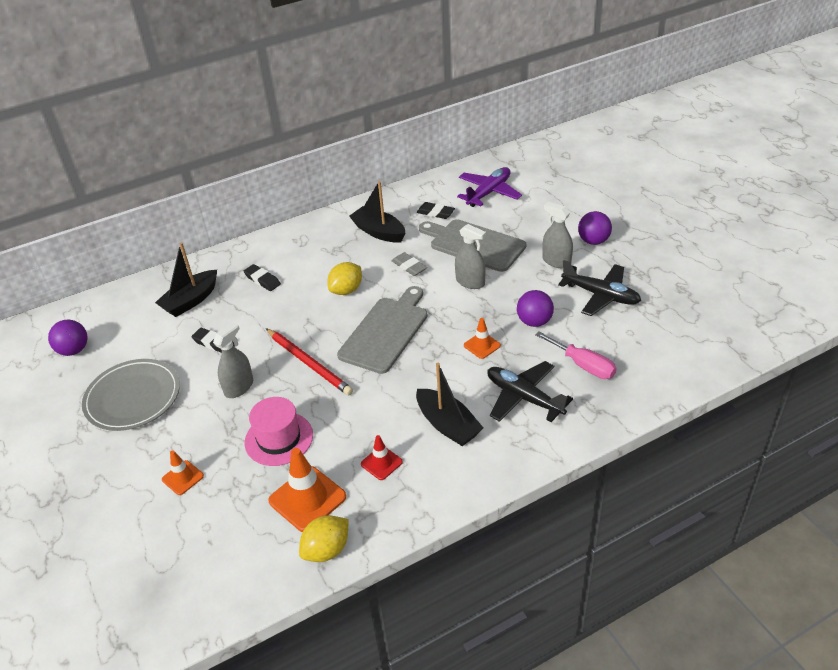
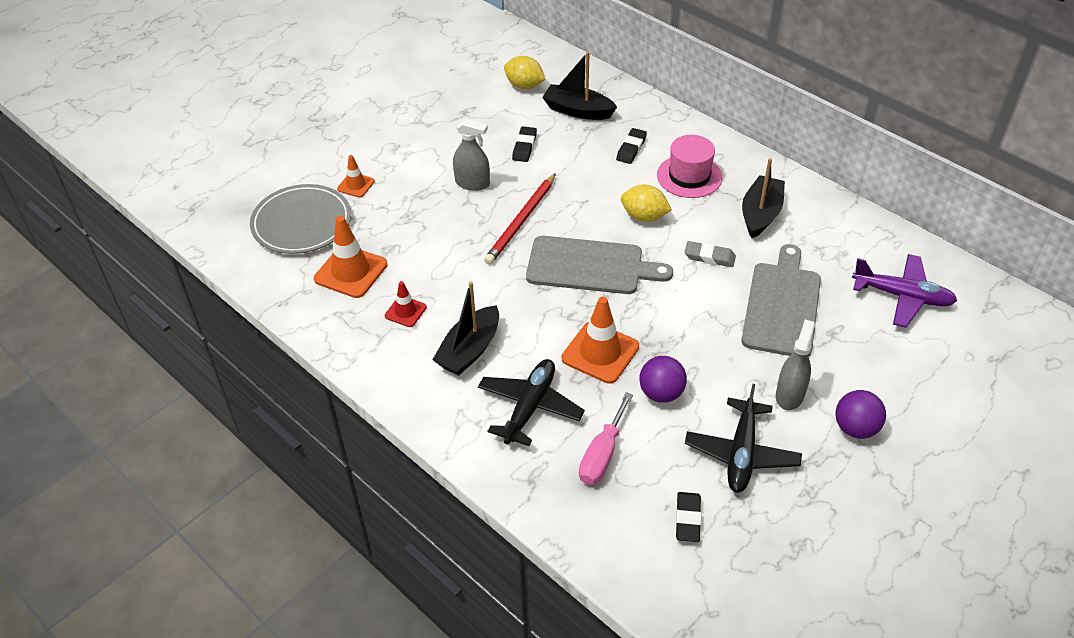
camera: 70 degrees right, 5 degrees up
purple ball [48,319,88,356] -> none
grey plate [82,359,180,431] -> grey plate moved to [250,184,351,254]
pink hat [244,397,313,466] -> pink hat moved to [657,135,722,198]
yellow lemon [299,515,349,562] -> yellow lemon moved to [504,56,545,89]
grey eraser [392,252,427,276] -> grey eraser turned 75 degrees clockwise [685,241,736,267]
black eraser [416,202,455,219] -> black eraser moved to [676,492,701,542]
grey spray bottle [455,224,486,289] -> none
orange traffic cone [464,318,501,359] -> orange traffic cone [562,297,639,384], size x1.80

